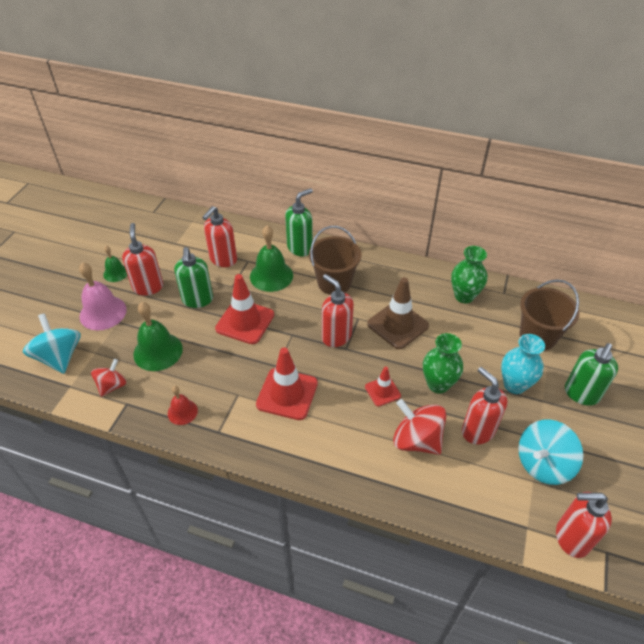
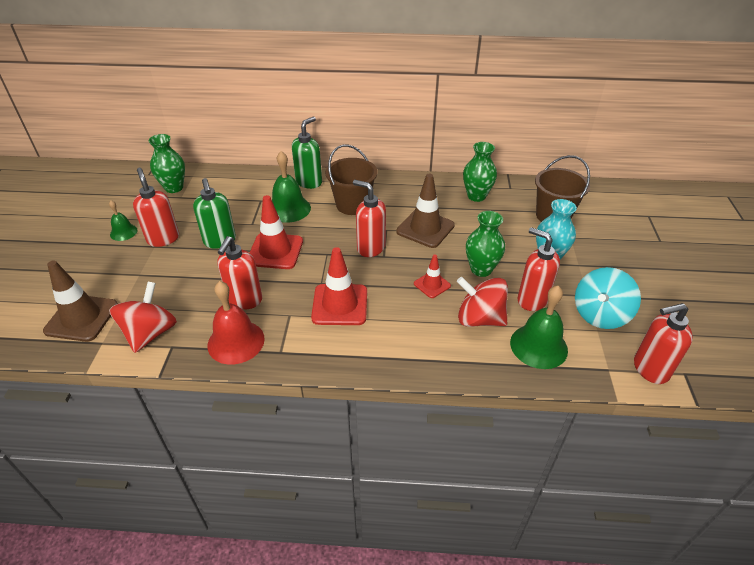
camera: 15 degrees left, 5 degrees down
turquoise spinning top [23,313,81,374] -> brown traffic cone [43,260,118,342]
pink bell [79,262,127,330] -> none
red spinning top [91,359,126,397] -> red spinning top [109,282,177,353], size x1.61
green bell [133,302,183,371] -> green bell moved to [510,285,568,369]
red bell [168,386,198,425] -> red bell [208,281,265,365], size x1.76
red soap dispenser [202,206,237,267] -> red soap dispenser moved to [217,236,262,309]
green soap dispenser [565,343,618,406] -> none
none -> green vase [149,134,185,193]

